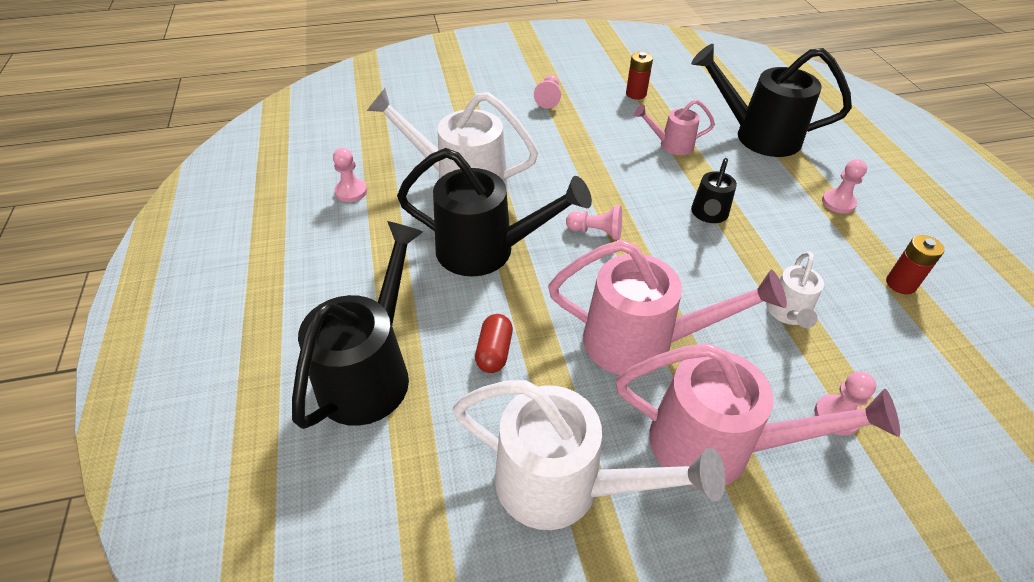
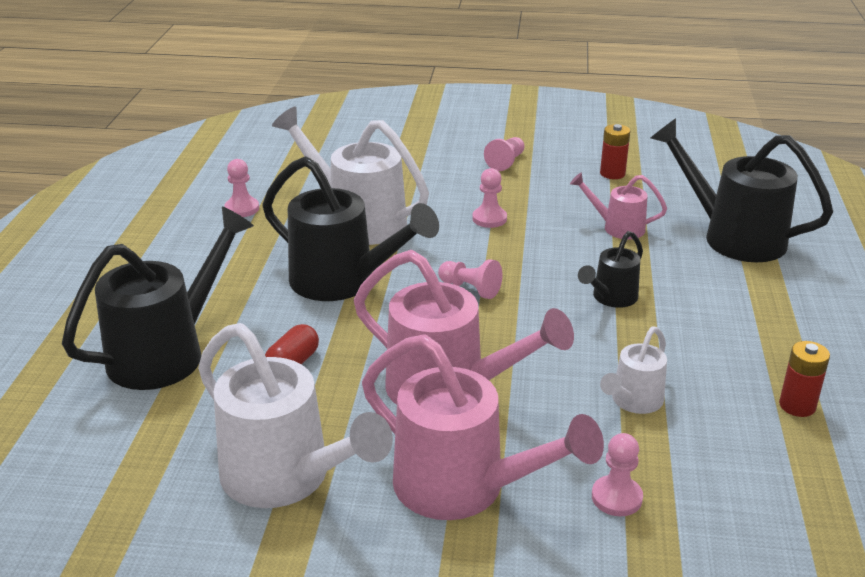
camera: 20 degrees right, 15 degrees down
pink pawn [822,159,867,214] -> pink pawn moved to [472,168,507,228]

